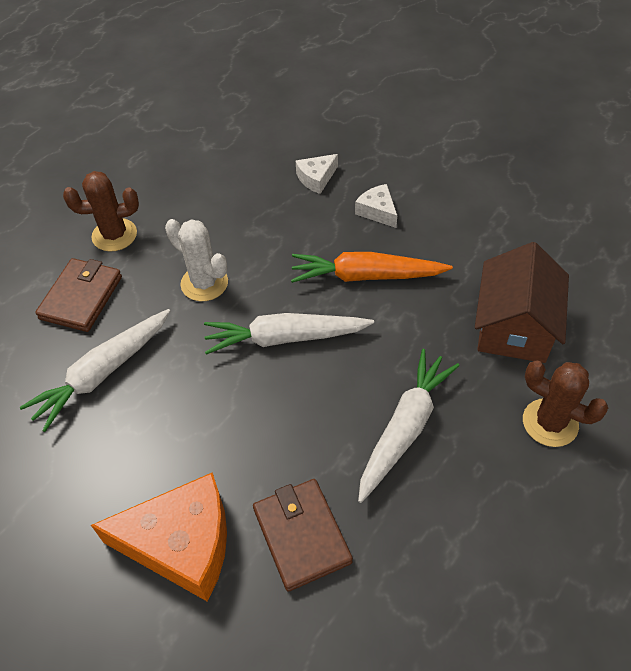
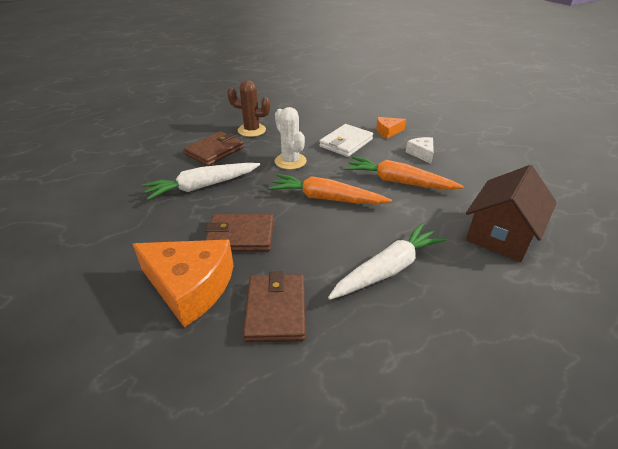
camera: 20 degrees right, 15 degrees down
white carrot [204,313,374,354] -> orange carrot [269,174,392,205]
white cheese [296,154,338,194] -> orange cheese [376,117,406,139]
brown cactus [523,361,608,447] -> none
none -> brown wallet [205,214,274,251]
none -> white wallet [319,124,373,157]

